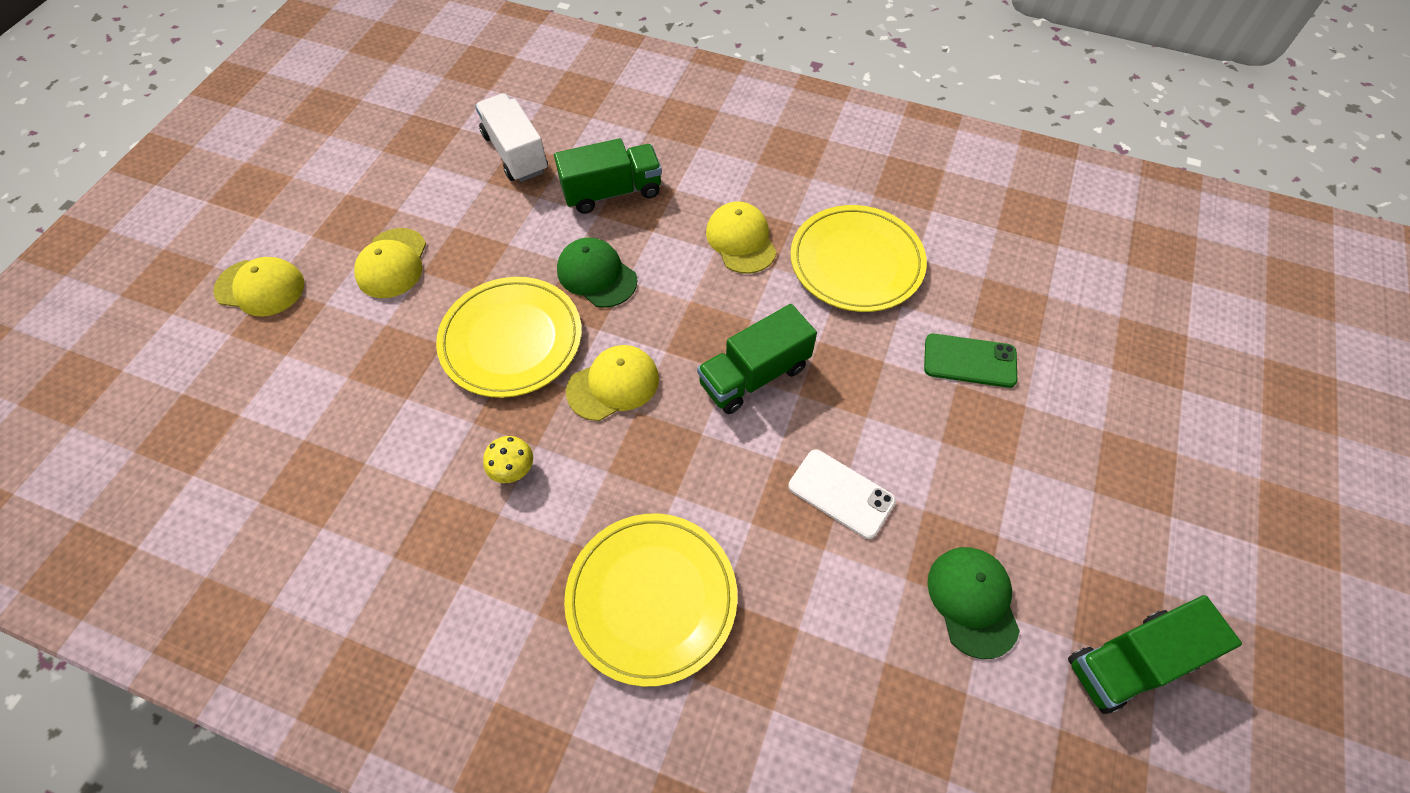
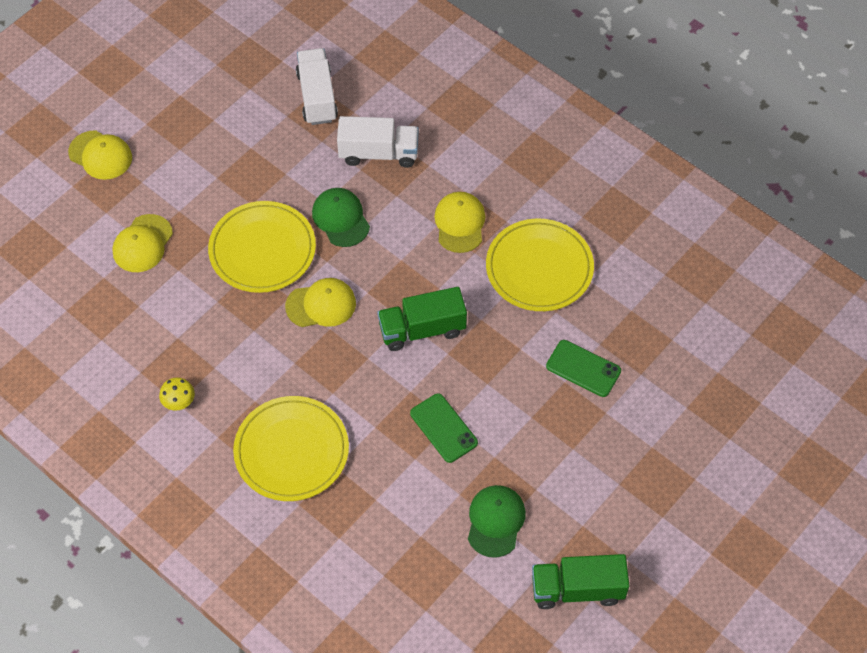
camera: 20 degrees right, 0 degrees up
yellow cap [354,228,426,298] -> yellow cap moved to [112,214,173,272]
yellow mushroom [483,436,533,483] -> yellow mushroom moved to [159,377,195,411]
green truck [554,138,662,214] -> white truck [337,116,419,168]
white phone [788,449,896,539] -> green phone [410,393,478,463]

